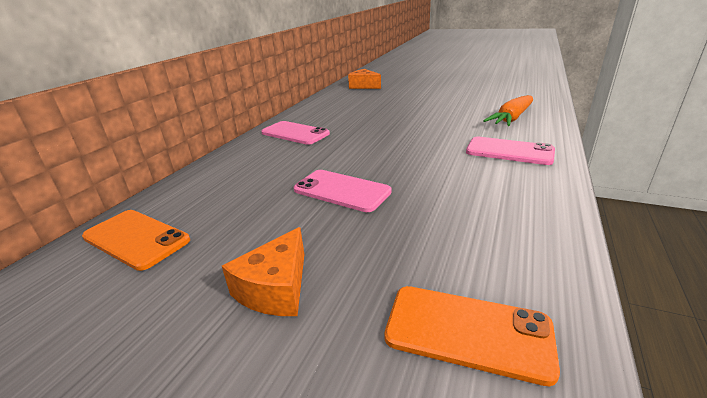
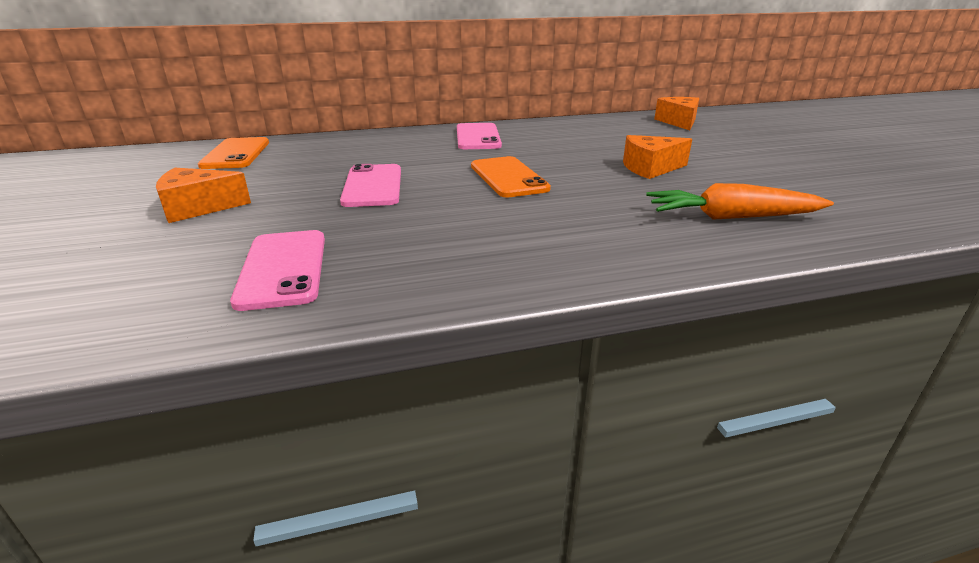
camera: 50 degrees right, 0 degrees up
orange phone [384,286,560,386] -> orange phone moved to [471,156,551,198]
pink phone [466,137,555,165] -> pink phone moved to [230,230,325,311]
none -> orange cheese [623,135,692,179]

